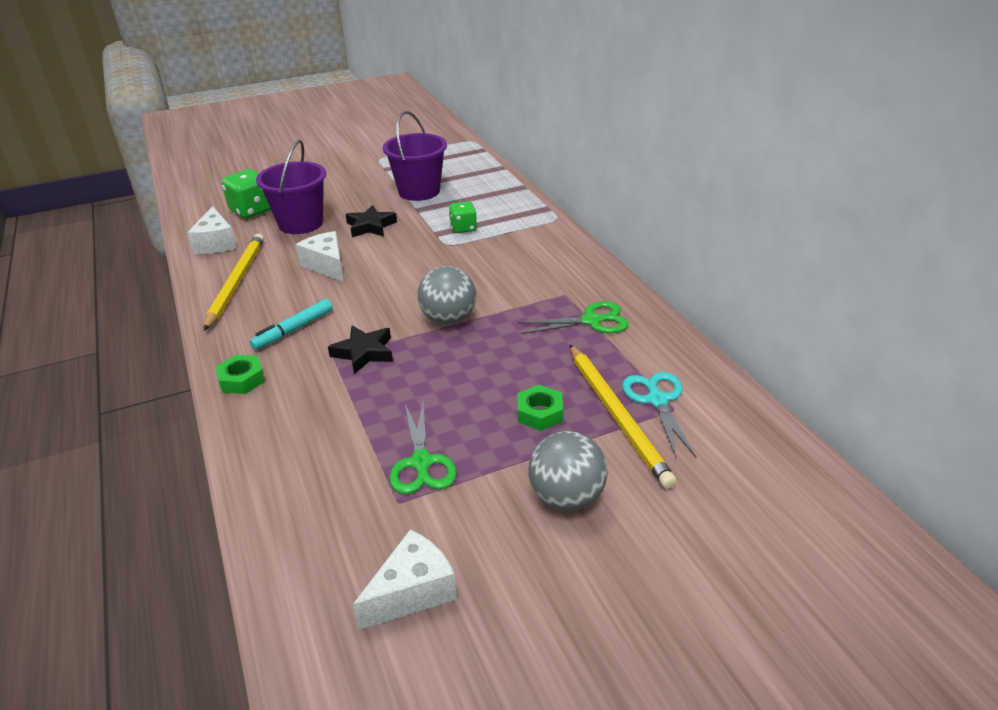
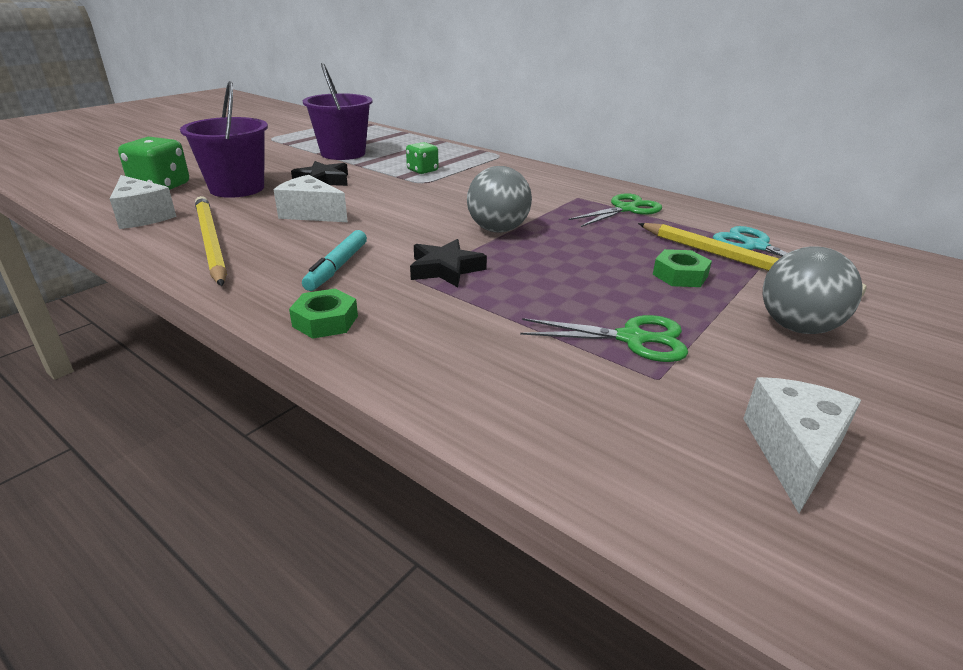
camera: 30 degrees left, 5 degrees down
green scissors [389,401,457,494] -> green scissors turned 45 degrees counterclockwise [520,315,688,362]

